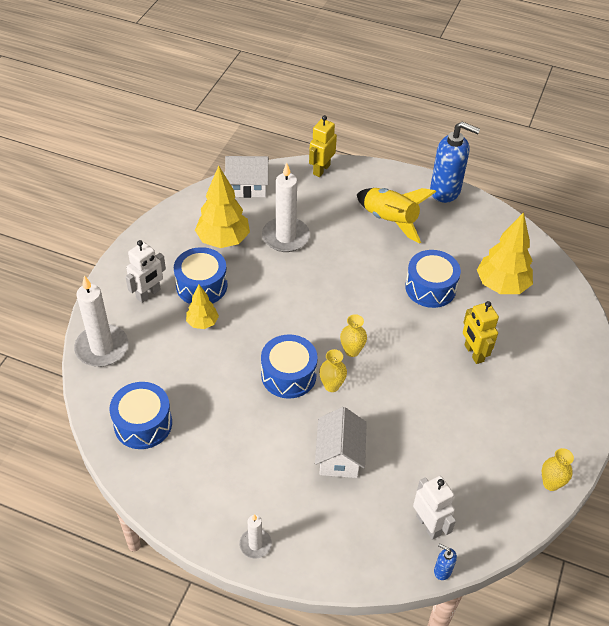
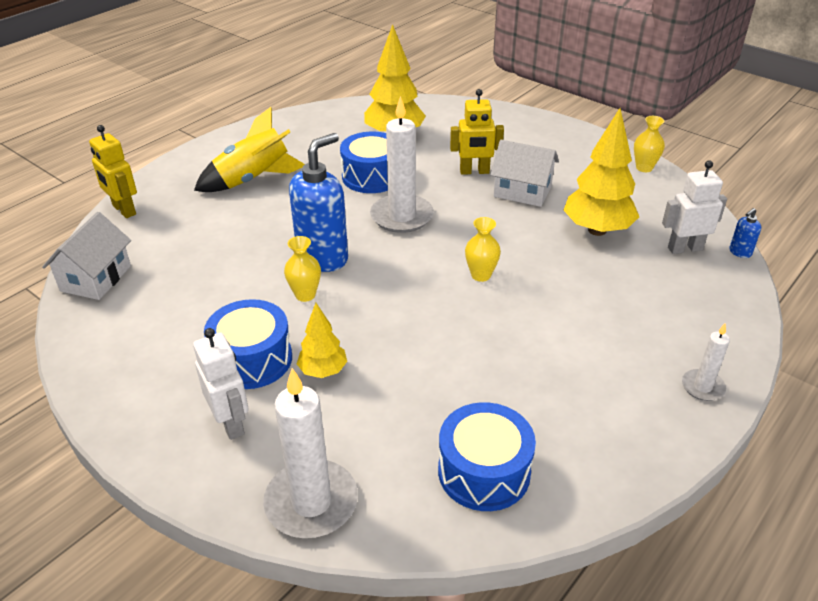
camera: 70 degrees left, 10 degrees down
yellow tree [195,166,250,248] -> yellow tree moved to [563,108,639,236]
blue drum [261,334,318,399] -> none
white candle [262,163,310,252] -> white candle moved to [370,96,434,233]
white house [315,407,367,478] -> white house moved to [491,140,559,207]
yellow vase [340,314,367,357] -> yellow vase moved to [284,236,321,302]
blue soap dispenser [430,122,480,203] -> blue soap dispenser moved to [289,133,348,272]

